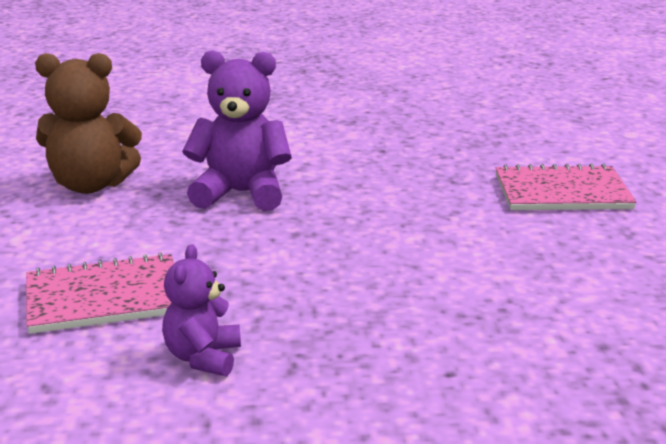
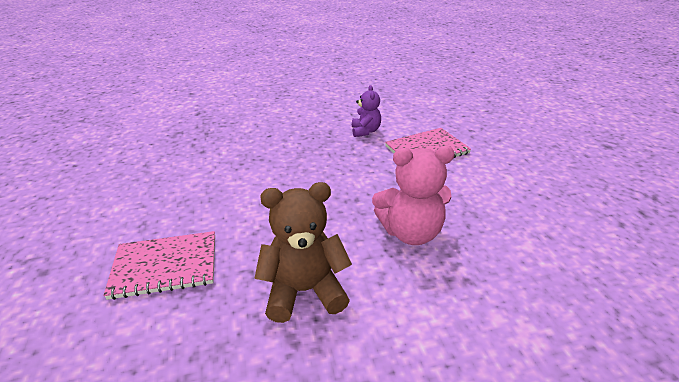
camera: 170 degrees right, 10 degrees up
brown teddy bear [35,53,142,194] -> brown teddy bear moved to [254,182,352,323]
purple teddy bear [182,50,292,211] -> pink teddy bear [372,146,455,245]

